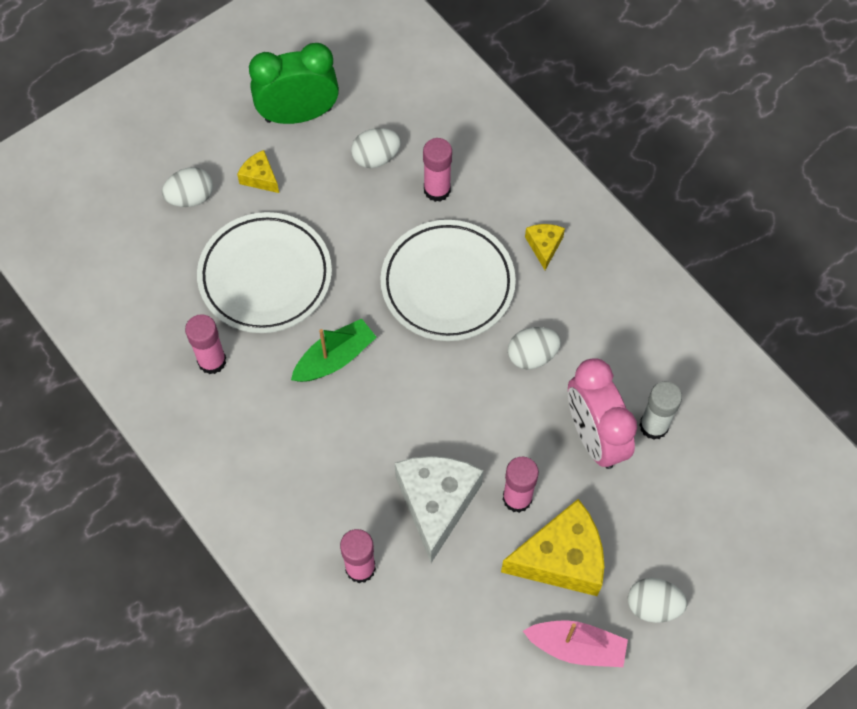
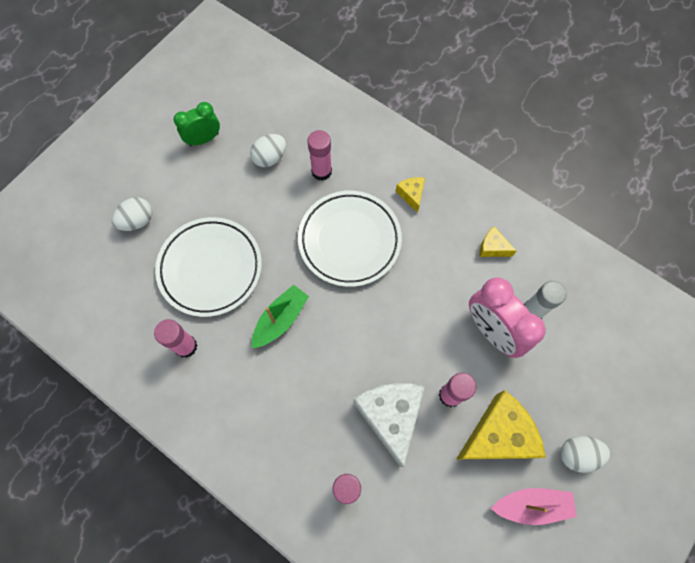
camera: 15 degrees left, 5 degrees up
yellow cheese [237,150,279,193] -> yellow cheese moved to [479,226,517,257]
green clock [249,43,339,124] -> green clock [174,102,220,146], size x0.63
white egg [508,327,561,370] -> none

